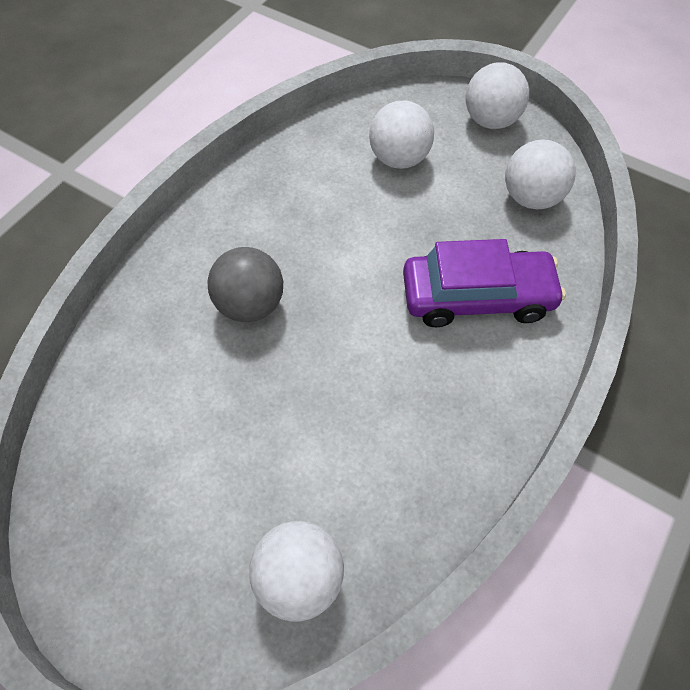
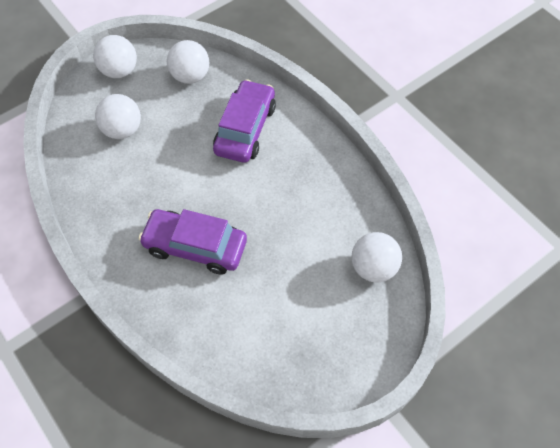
camera: 70 degrees left, 0 degrees up
grey ball [208,247,283,322] -> purple car [139,209,247,275]

